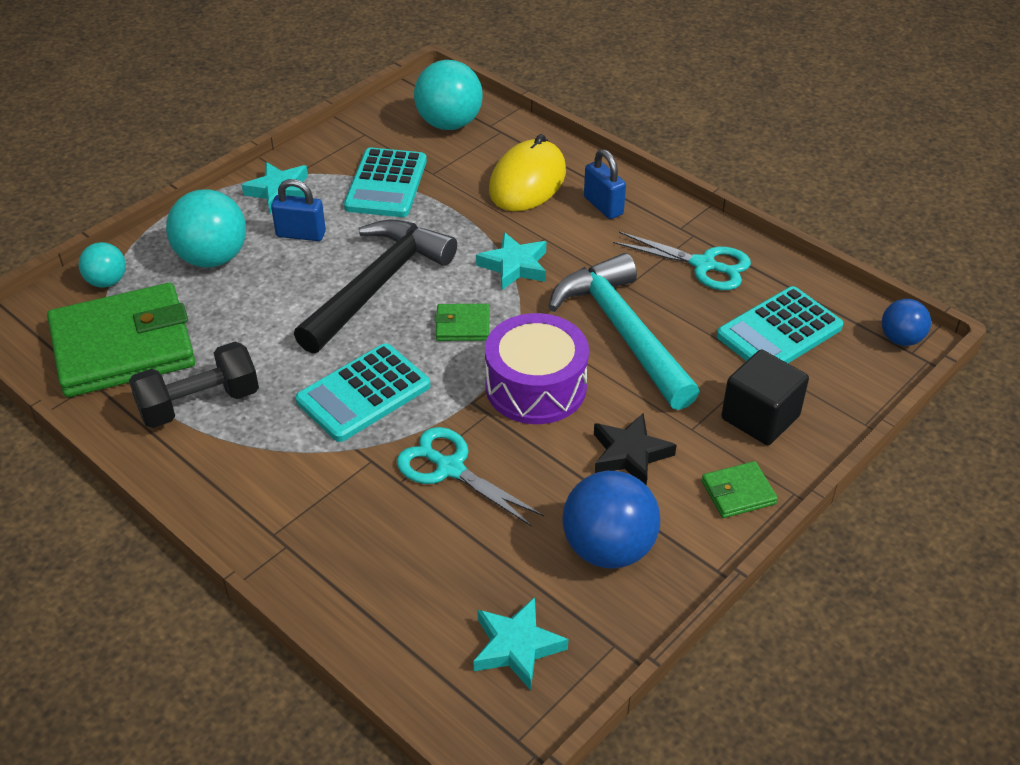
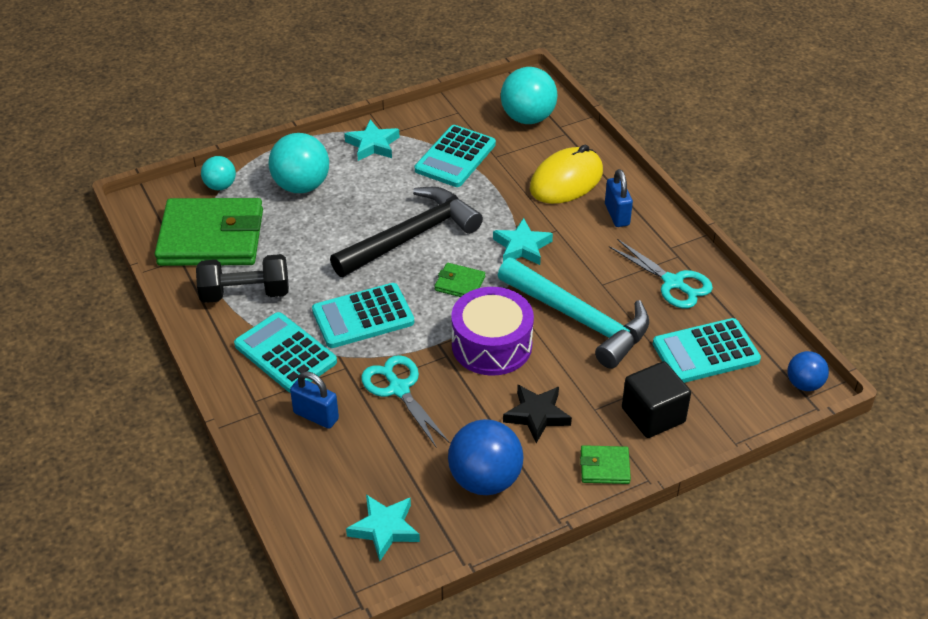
camera: 20 degrees right, 0 degrees up
blue padlock [271,179,326,241] -> blue padlock moved to [290,371,339,429]
turquoise hammer [548,253,700,410] -> turquoise hammer turned 135 degrees clockwise [498,258,649,369]
none -> turquoise calculator [234,312,337,393]

